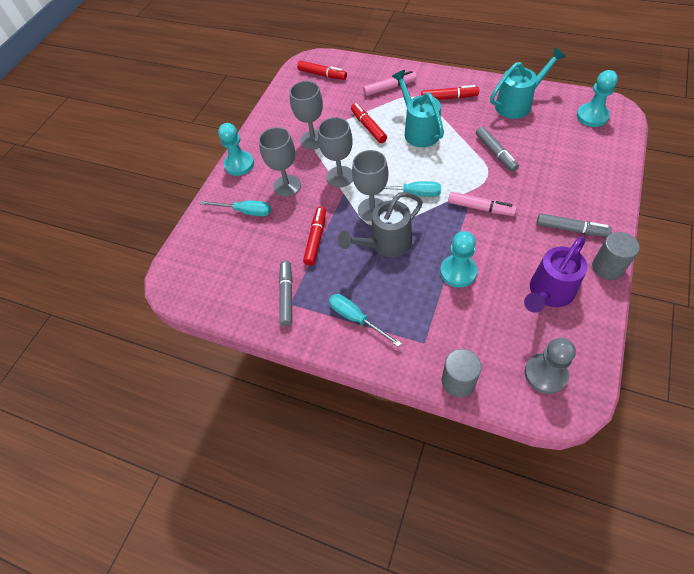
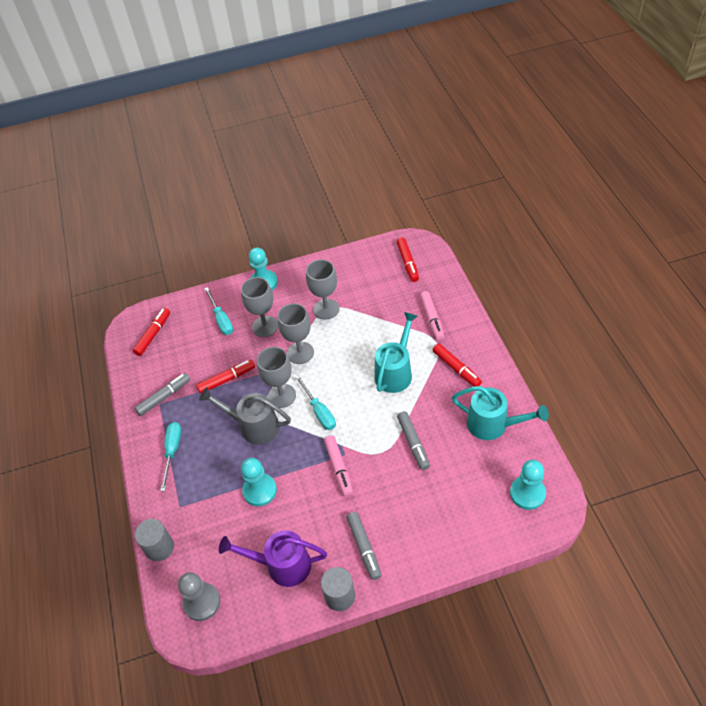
camera: 50 degrees right, 5 degrees down
red marker [351,103,387,143] -> red marker moved to [133,308,170,356]
pink marker [363,71,417,96] -> pink marker turned 45 degrees clockwise [420,291,444,340]
grey marker [476,127,519,172] -> grey marker turned 45 degrees counterclockwise [397,411,430,470]

